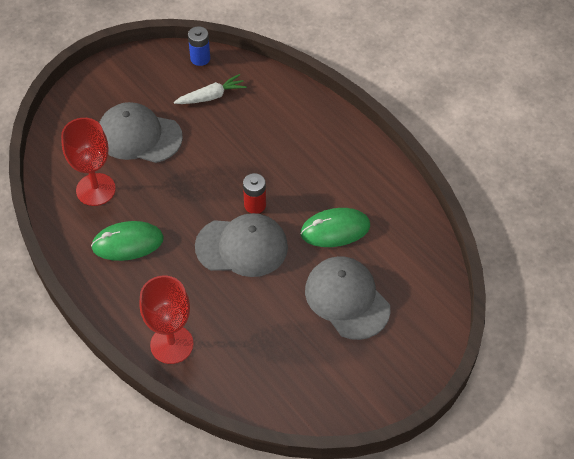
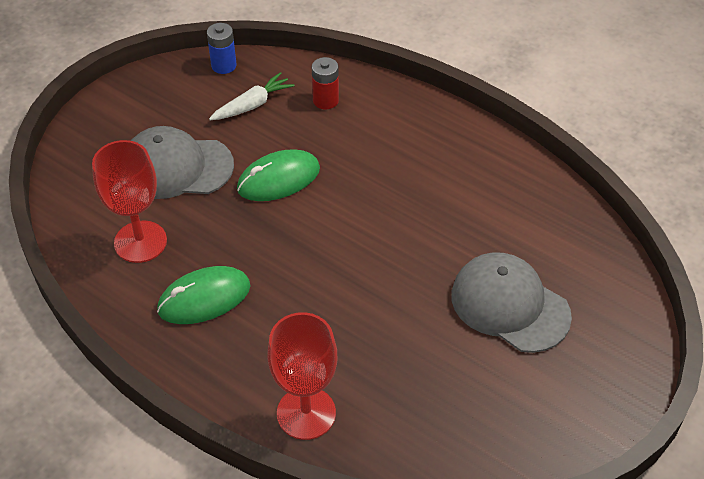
camera: 15 degrees left, 5 degrees down
grey cap [195,213,288,277] -> none
red battery [243,173,266,214] -> red battery moved to [312,57,339,109]
green mouse [300,208,370,247] -> green mouse moved to [237,150,320,201]

